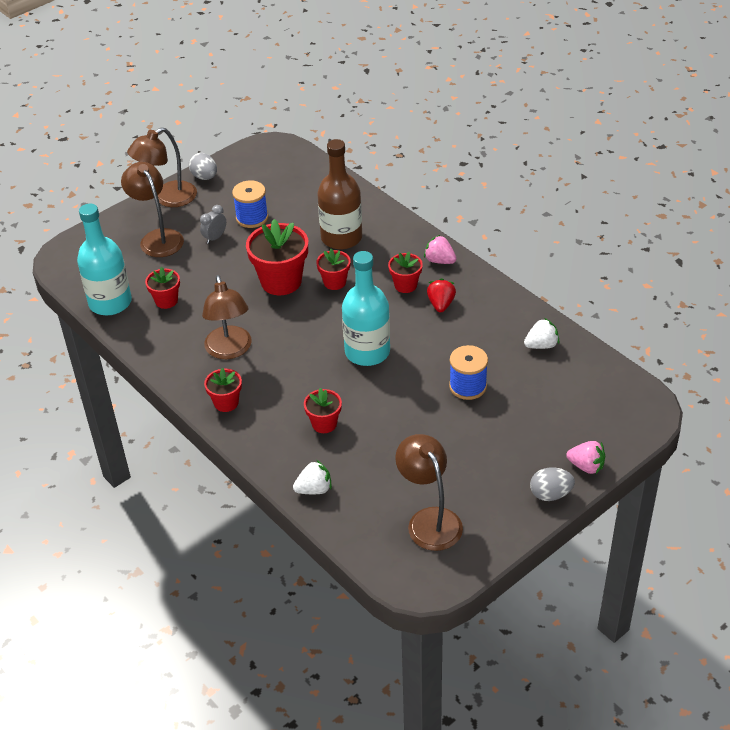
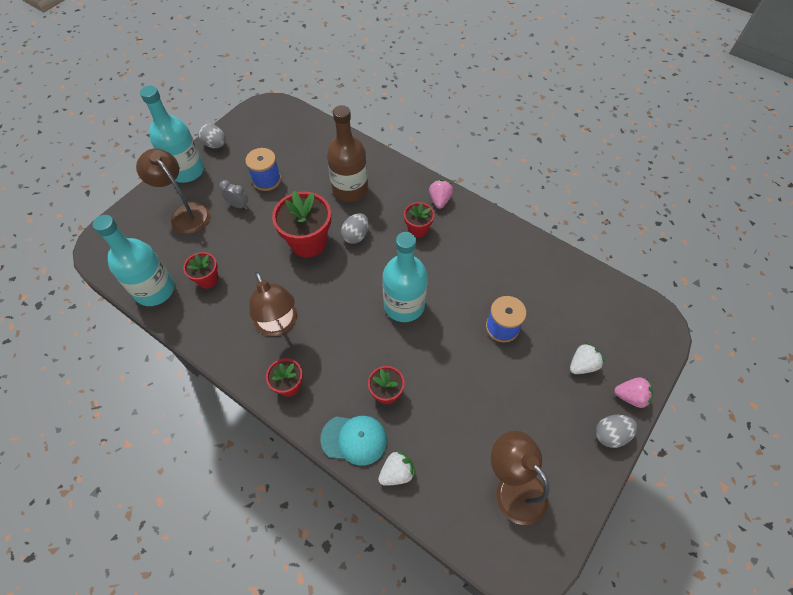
camera: 15 degrees left, 15 degrees up
brown lamp [127,127,197,207] -> turquoise bottle [140,86,204,183]
grey clock [200,205,226,244] -> grey clock turned 90 degrees clockwise [219,180,248,209]
red flower pot [316,249,351,290] -> grey egg [341,213,369,244]
pink strawberry [424,235,457,264] -> pink strawberry turned 75 degrees clockwise [429,180,453,209]
red strawberry [427,278,456,312] -> none
white strawberry [524,318,560,349] -> white strawberry moved to [570,342,605,374]
none -> turquoise cap [320,416,387,466]

